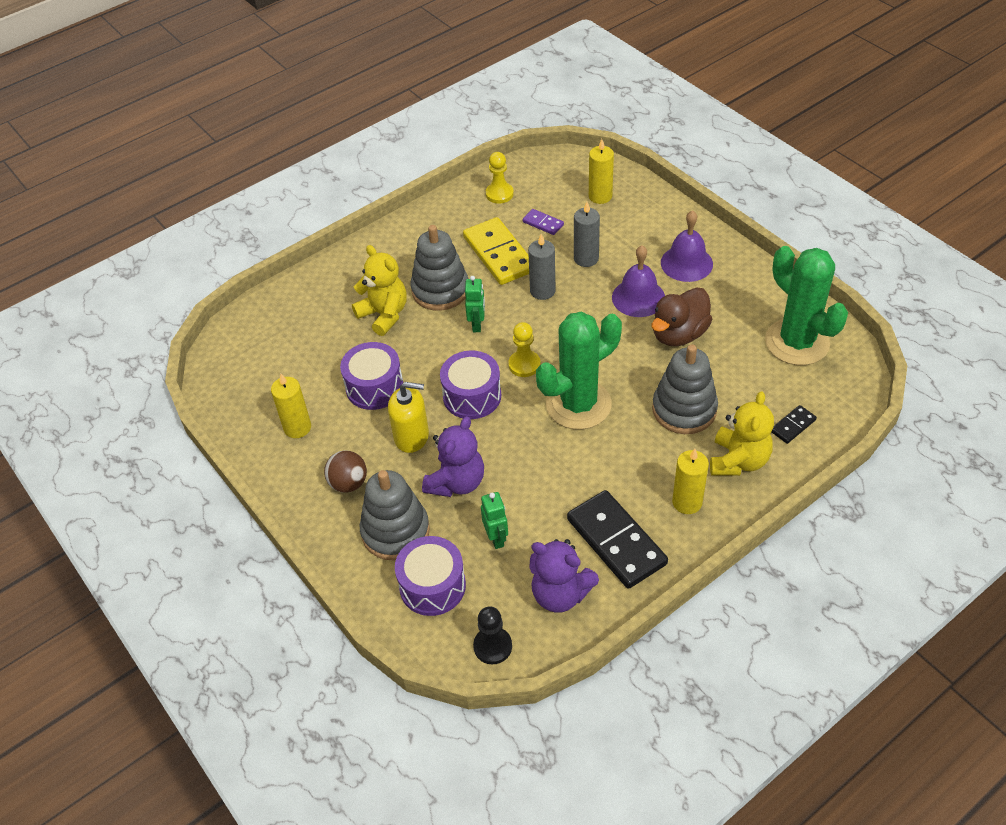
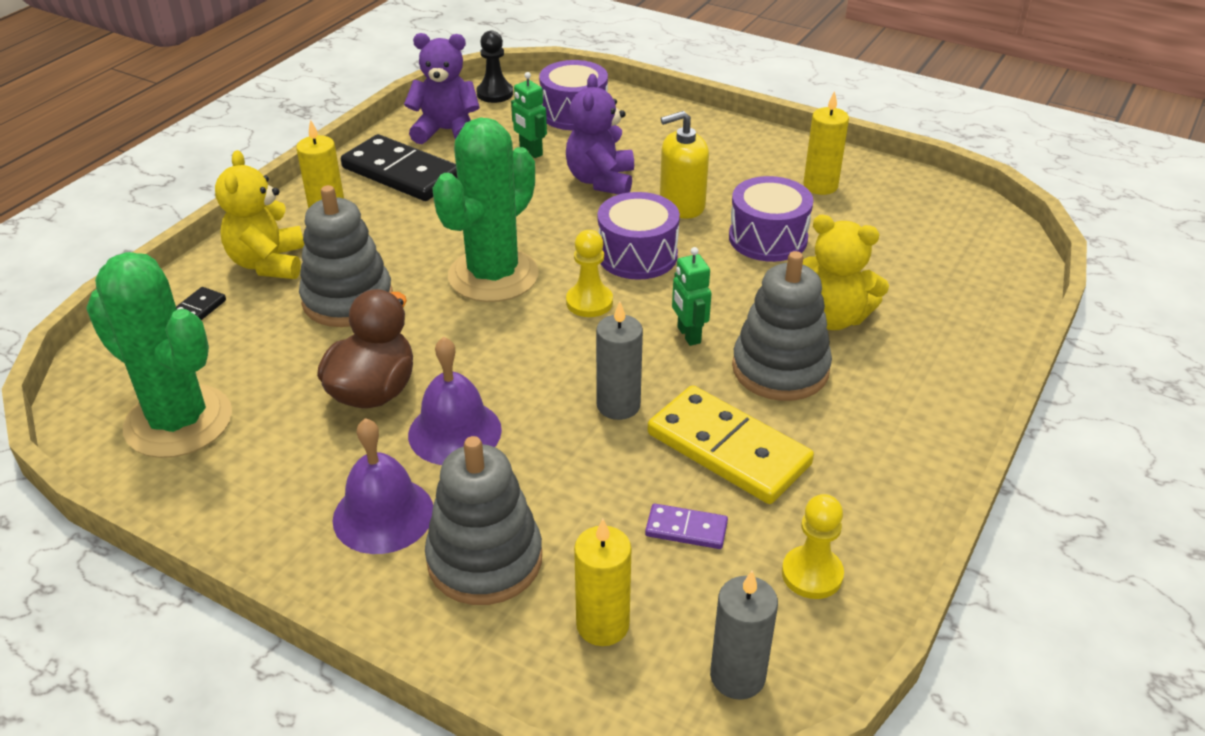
camera: 155 degrees right, 10 degrees down
brown ball [324,451,367,493] -> none
grey stacking toy [360,470,430,560] -> grey stacking toy moved to [425,436,542,605]
grey candle [574,202,600,267] -> grey candle moved to [710,571,778,700]

